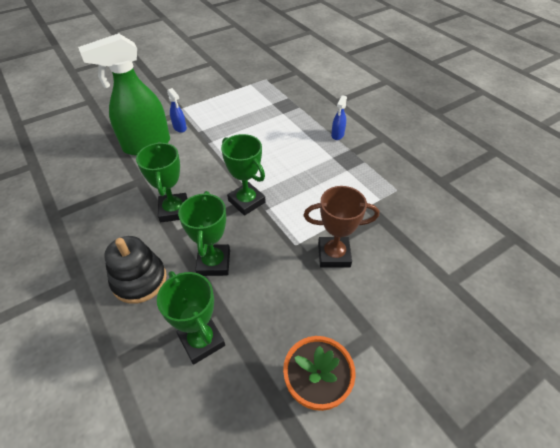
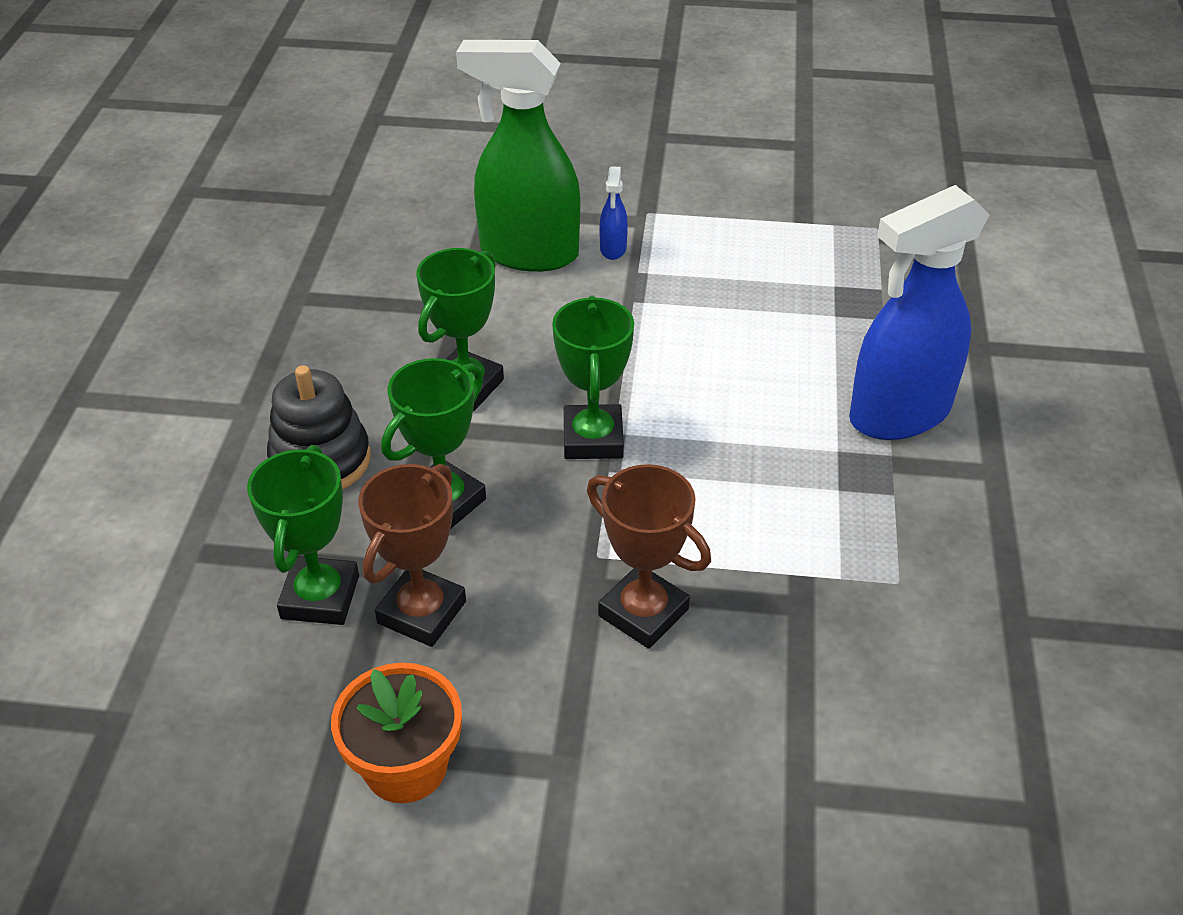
camera: 40 degrees right, 5 degrees down
blue spray bottle [331,95,347,140] -> blue spray bottle [849,185,990,440], size x2.45
none -> brown trophy [358,464,466,647]

